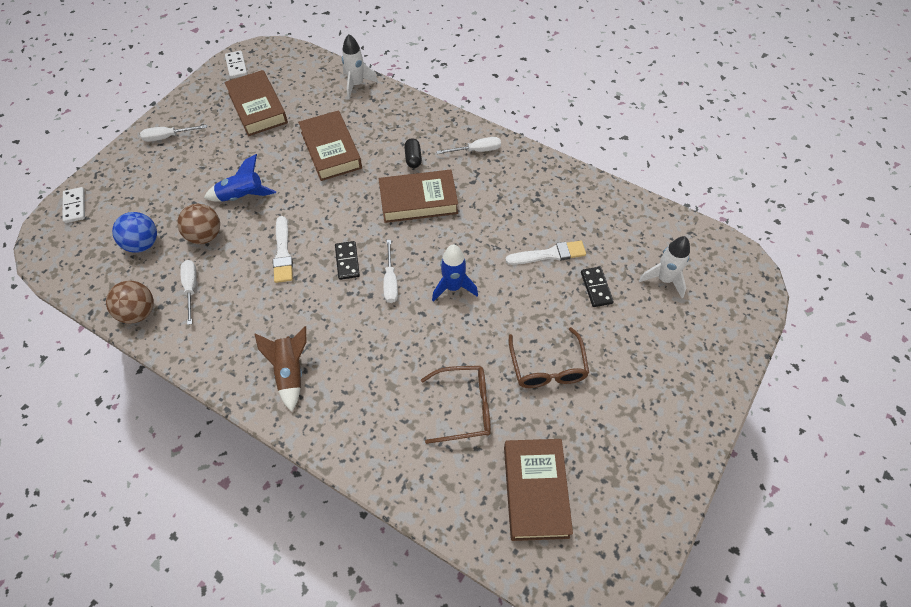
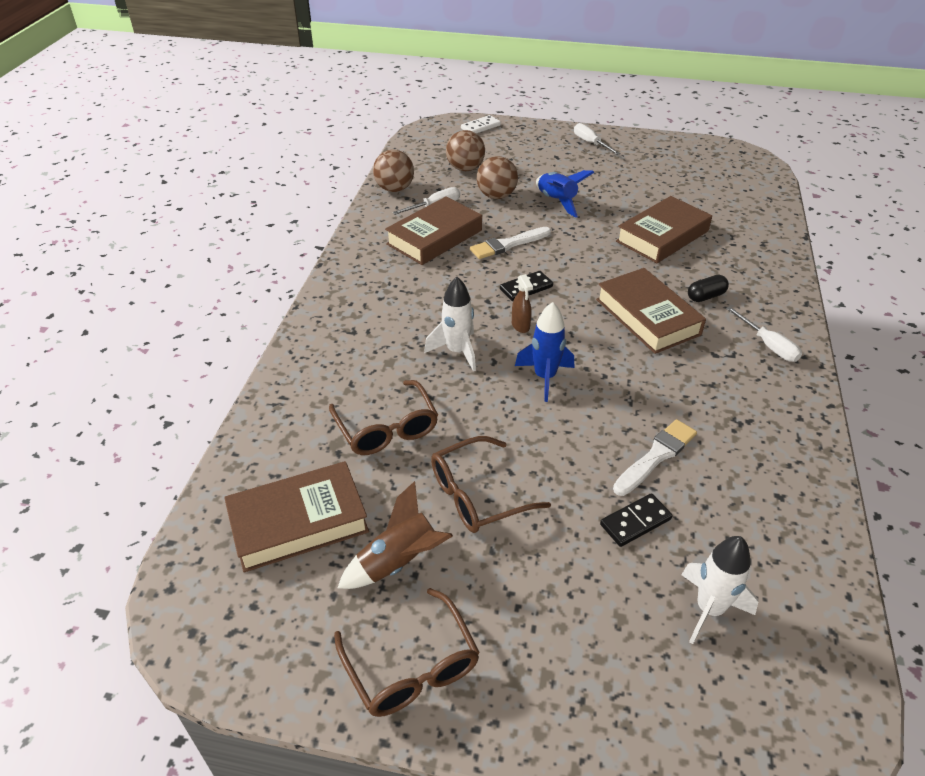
camera: 70 degrees right, 15 degrees down
blue ball [112,212,157,253] -> brown ball [446,130,485,171]
white domino [225,51,247,79] -> none
brown book [225,70,288,136] -> brown book moved to [385,196,482,265]
brown rocket [255,326,306,412] -> brown rocket moved to [338,481,453,589]
white rocket [342,34,378,99] -> white rocket moved to [424,277,476,371]
white screwdriver [383,240,398,303] -> brown spray bottle [512,274,533,333]
white brush [505,241,586,265] -> white brush turned 105 degrees counterclockwise [613,419,697,496]
none -> brown glasses [334,588,480,717]

